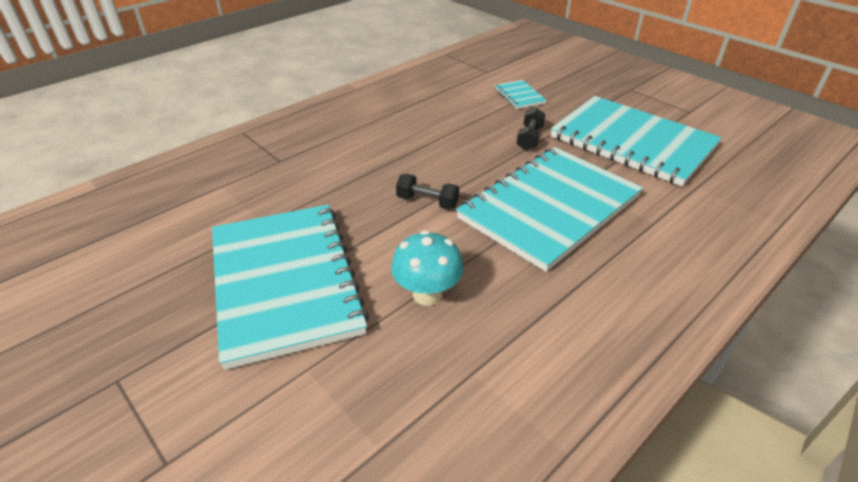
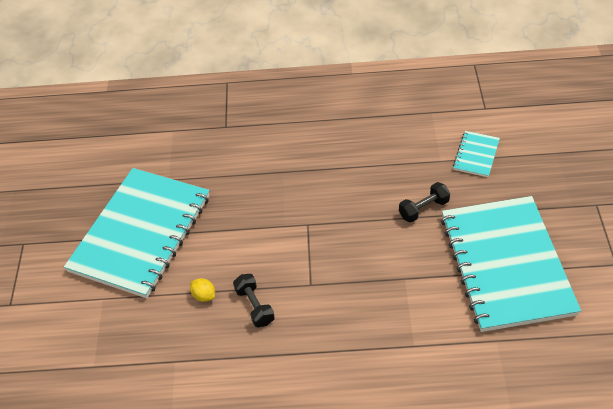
camera: 45 degrees right, 10 degrees up
turquoise mushroom [391,230,464,306] -> yellow lemon [190,278,215,302]
black dumbbell [396,174,459,210] -> black dumbbell moved to [233,274,275,327]
turquoise notebook [456,147,643,272] -> none

